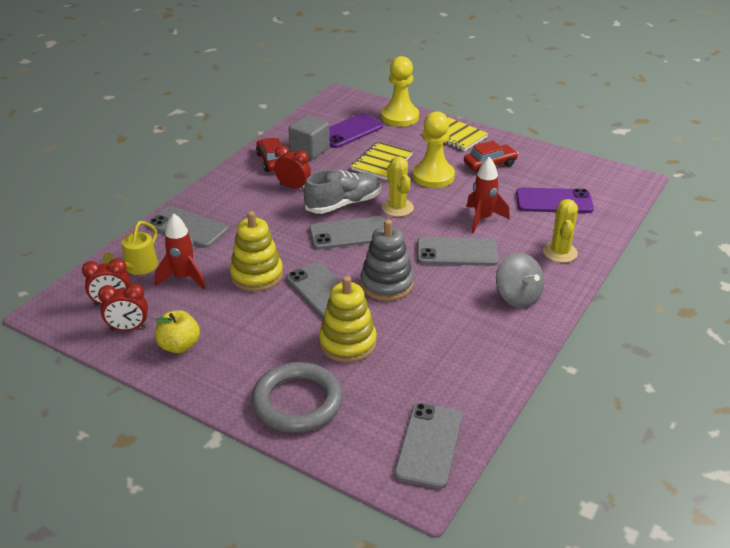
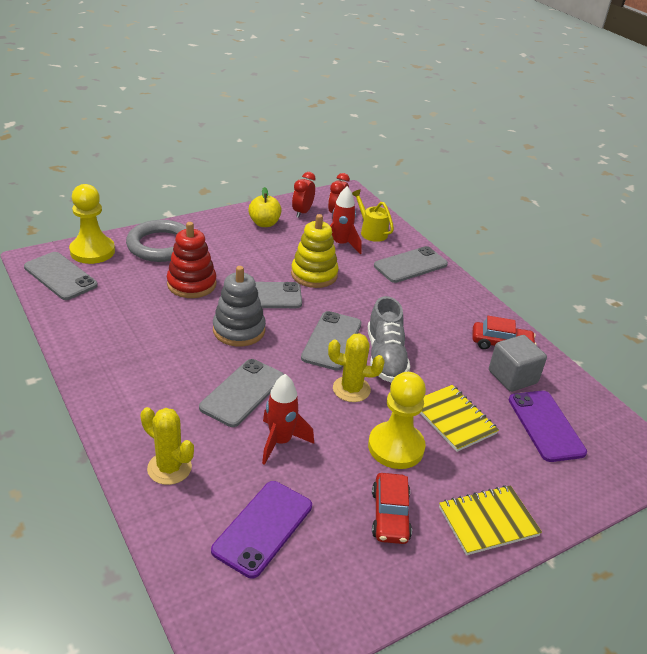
camera: 115 degrees right, 0 degrees up
red clock [274,146,311,190] -> none
yellow stacking toy [319,276,377,362] -> red stacking toy [167,222,216,298]
yellow pawn [381,56,419,127] -> yellow pawn moved to [69,184,115,264]
grey spinning top [496,253,544,308] -> none

